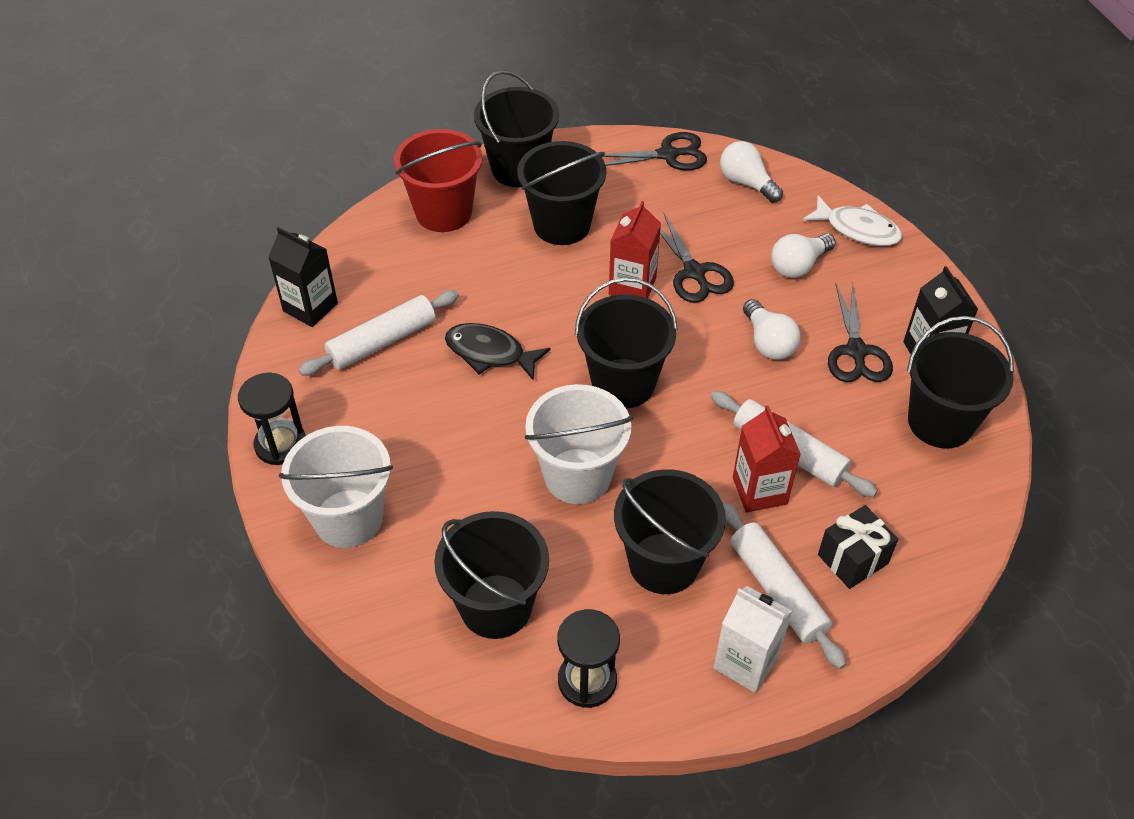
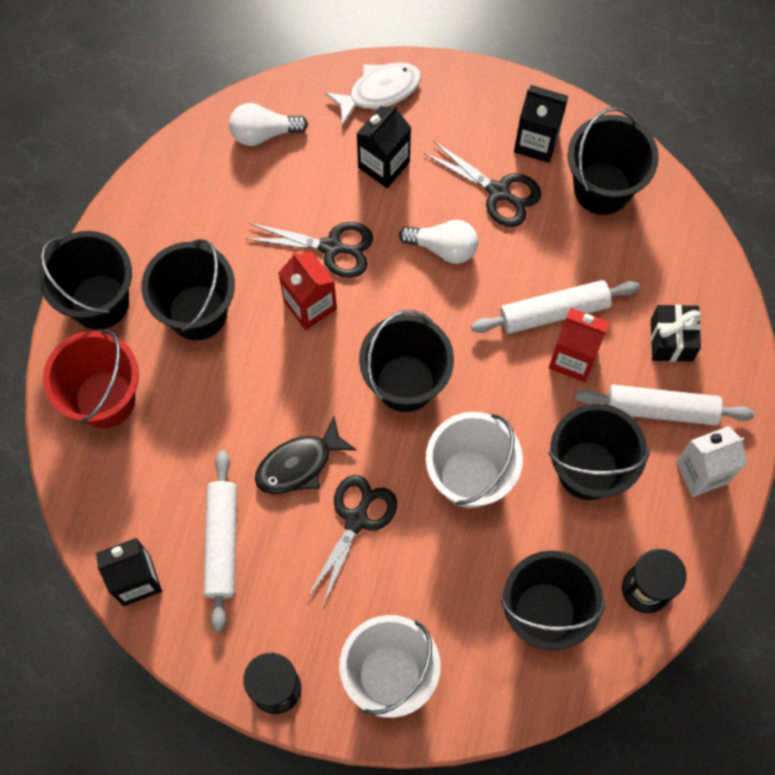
camera: 55 degrees left, 20 degrees up
black scissors [603,132,707,170] -> black scissors moved to [307,475,397,606]
white light bulb [771,233,836,278] -> black carton [356,105,411,188]

